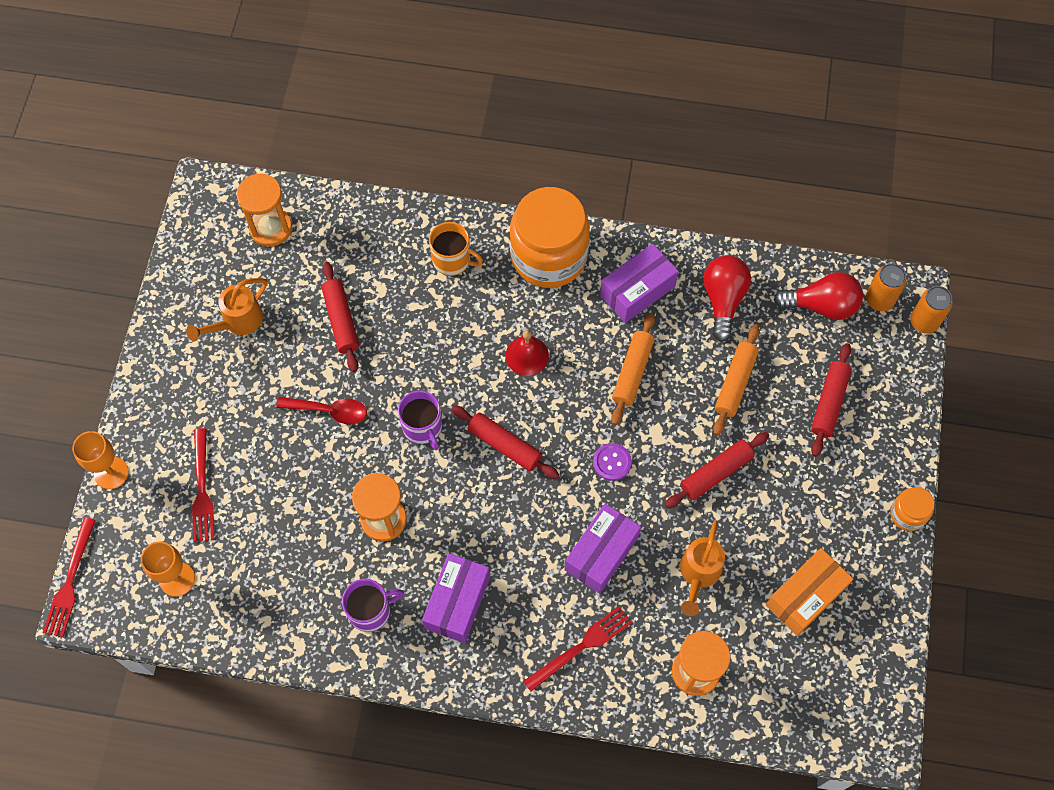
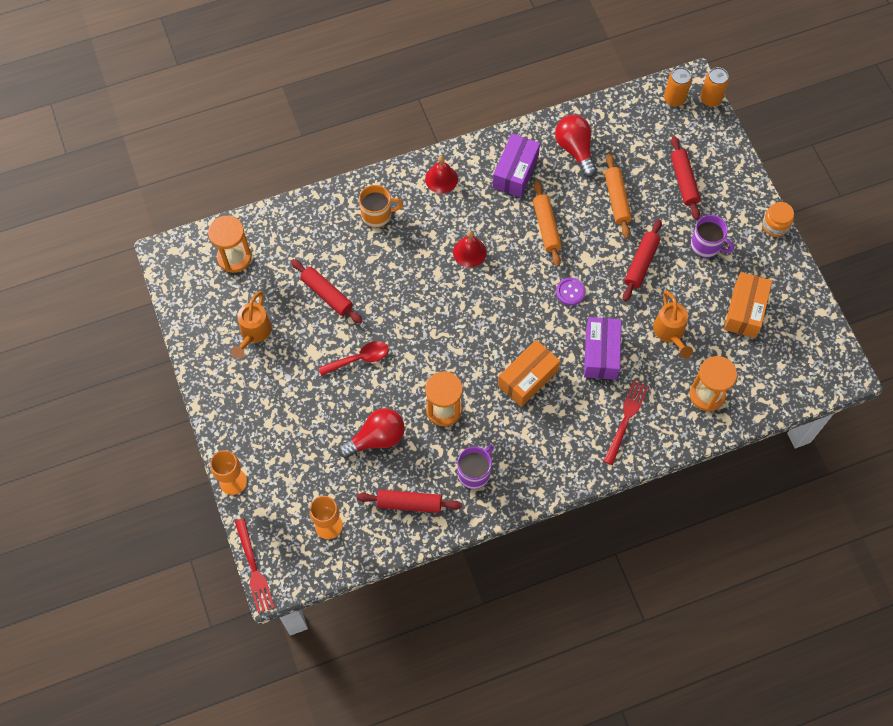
camera: 30 degrees left, 0 degrees up
red fork [192,428,214,542] -> none
purple mug [398,390,442,450] -> purple mug moved to [691,215,734,258]
purple box [422,553,490,643] -> none
red rolling pin [451,405,559,479] -> red rolling pin moved to [357,490,462,513]
orange jar [510,187,590,288] -> red bell [425,155,458,194]
red light bulb [774,272,863,320] -> red light bulb moved to [338,408,405,458]
none -> orange box [498,340,560,407]

